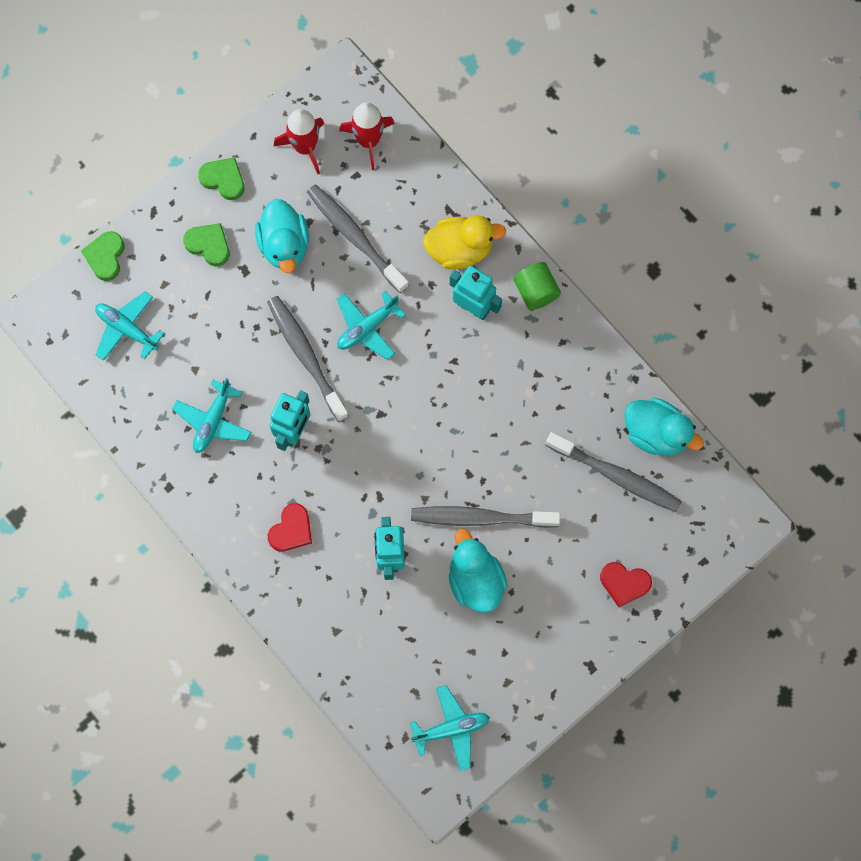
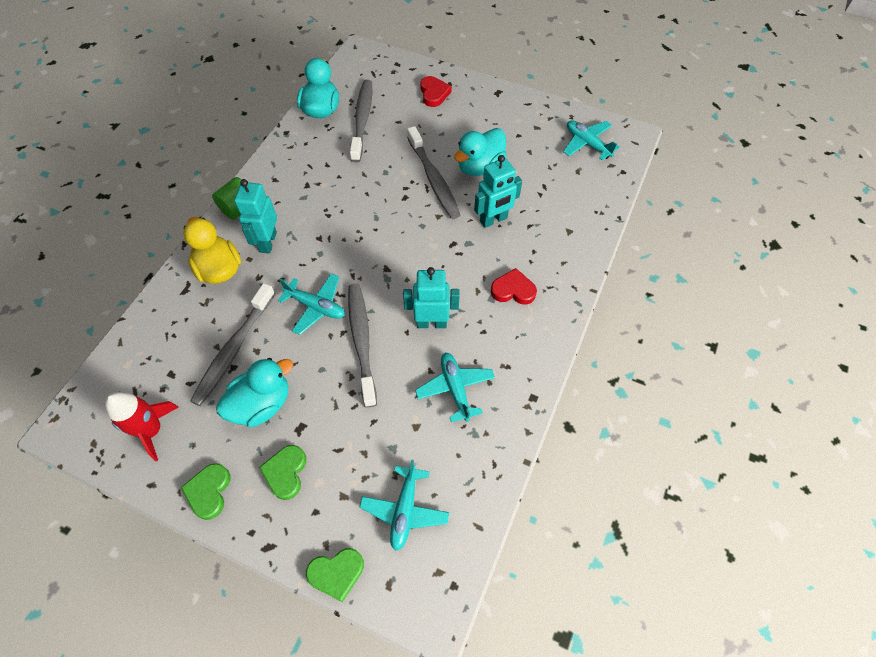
camera: 115 degrees left, 15 degrees down
turquoise plane [172,378,251,453] -> turquoise plane turned 105 degrees counterclockwise [415,353,495,422]
grey toothbrush [267,296,349,422] -> grey toothbrush turned 135 degrees clockwise [348,284,377,407]
red rocket [339,102,395,170] -> none

